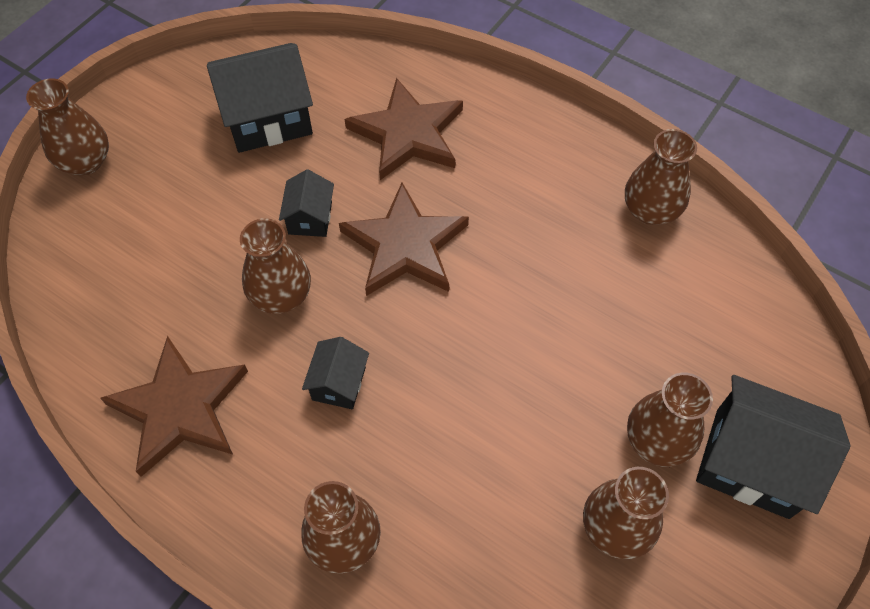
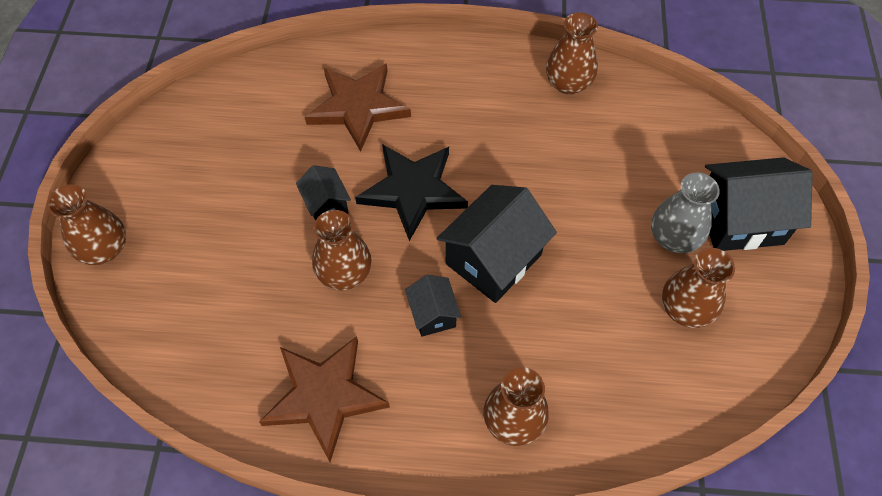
camera: 30 degrees left, 0 degrees up
black house [207,43,313,153] -> black house moved to [437,185,557,303]
brown star [339,183,469,296] -> black star [355,144,468,241]
brown vase [627,373,713,467] -> grey vase [651,173,720,253]

